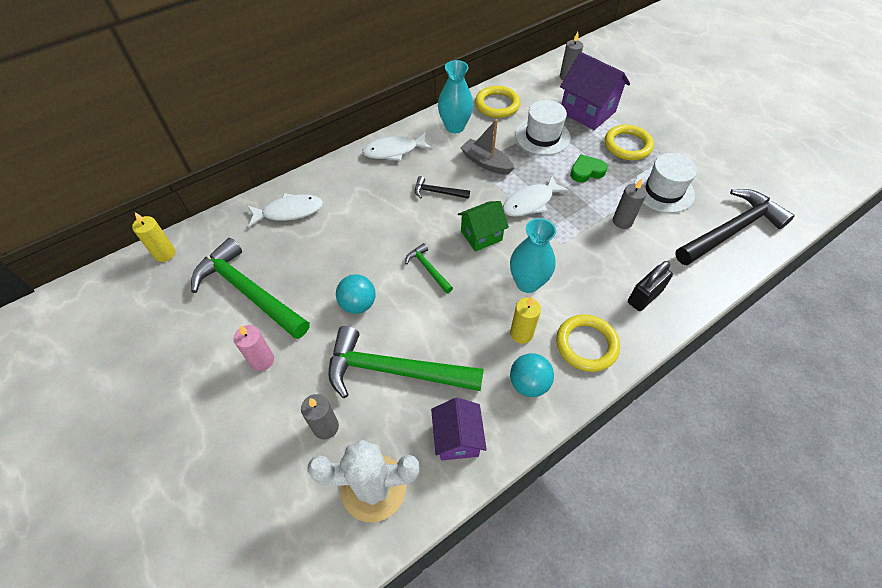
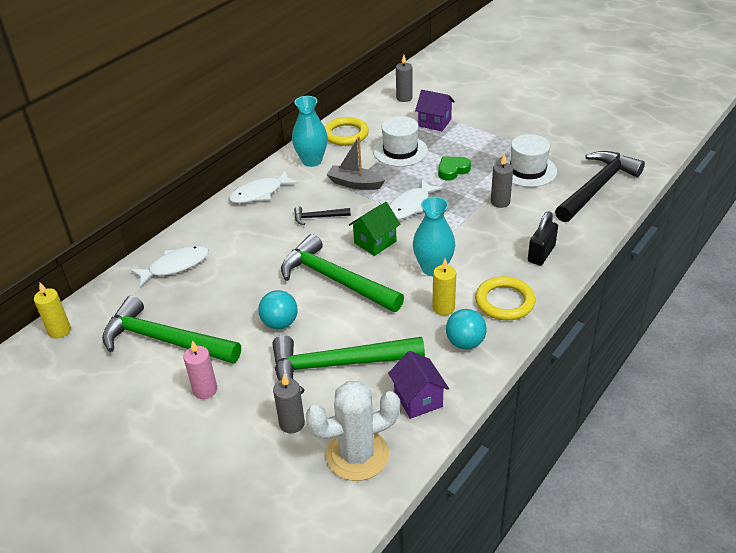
camera: 15 degrees left, 15 degrees down
green hammer [405,243,453,294] -> green hammer [281,234,404,312], size x2.19
purple house [560,52,630,130] -> purple house [415,90,455,131], size x0.63
yellow ring [605,125,654,160] -> none

